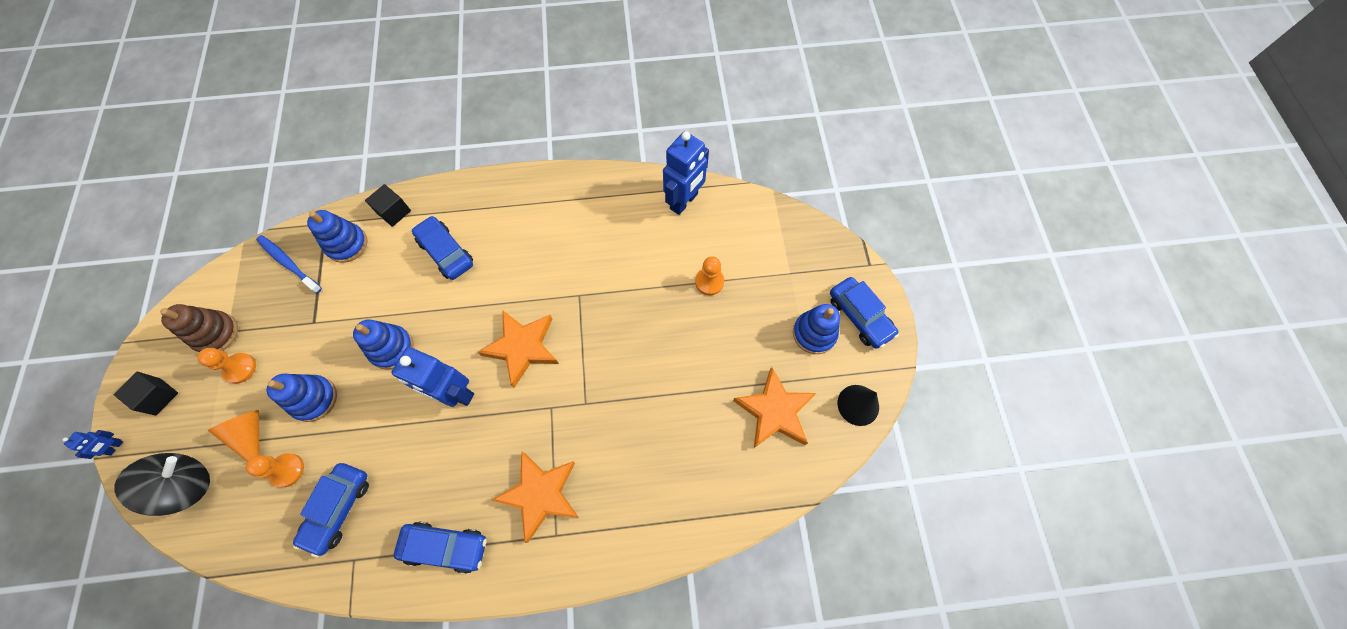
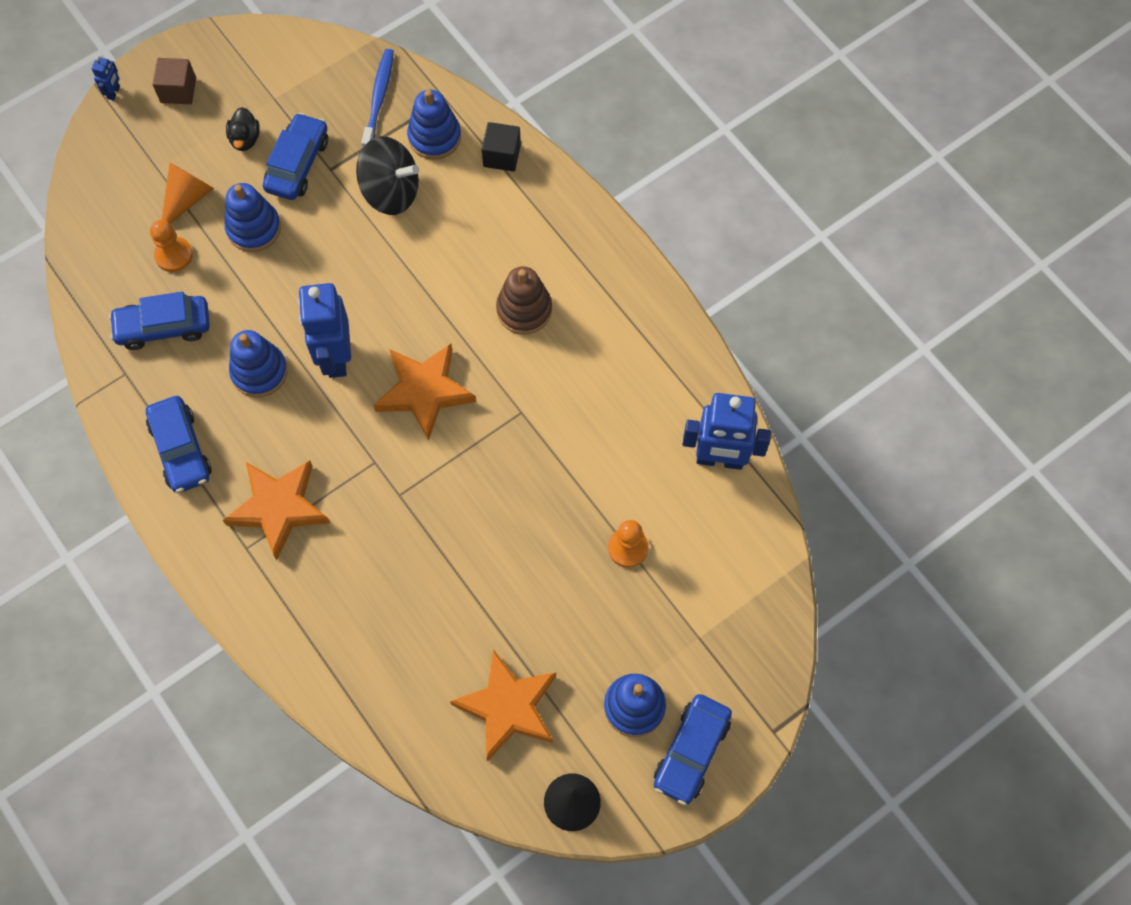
camera: 60 degrees right, 0 degrees up
blue robot [62,430,123,459] -> blue robot turned 75 degrees counterclockwise [92,57,120,100]
black cube [114,372,178,416] -> brown cube [152,58,196,104]
black spinning top [114,453,210,516] -> black spinning top moved to [356,136,419,215]
brown stacking toy [160,304,238,352] -> brown stacking toy moved to [496,266,552,334]
orange pawn [198,348,256,384] -> black duck [226,107,260,151]
blue stacking toy [353,319,414,370] -> blue stacking toy moved to [229,330,288,397]
blue car [412,216,473,280] -> blue car moved to [263,113,328,200]

